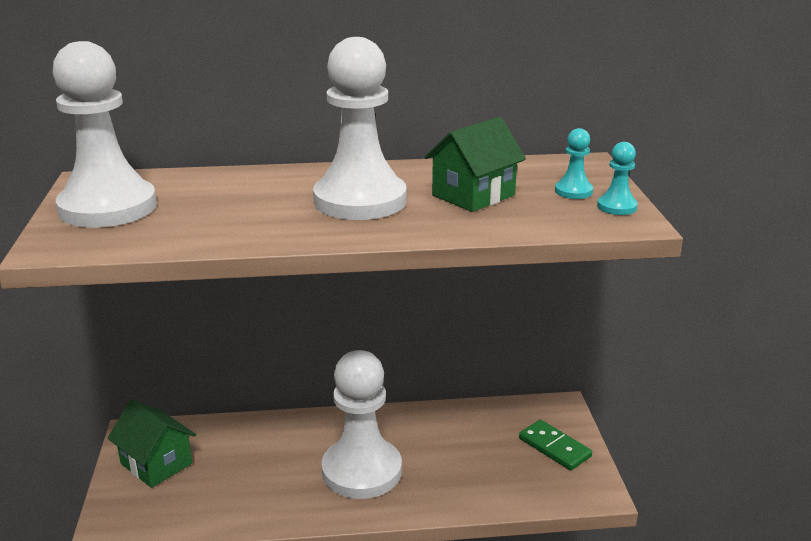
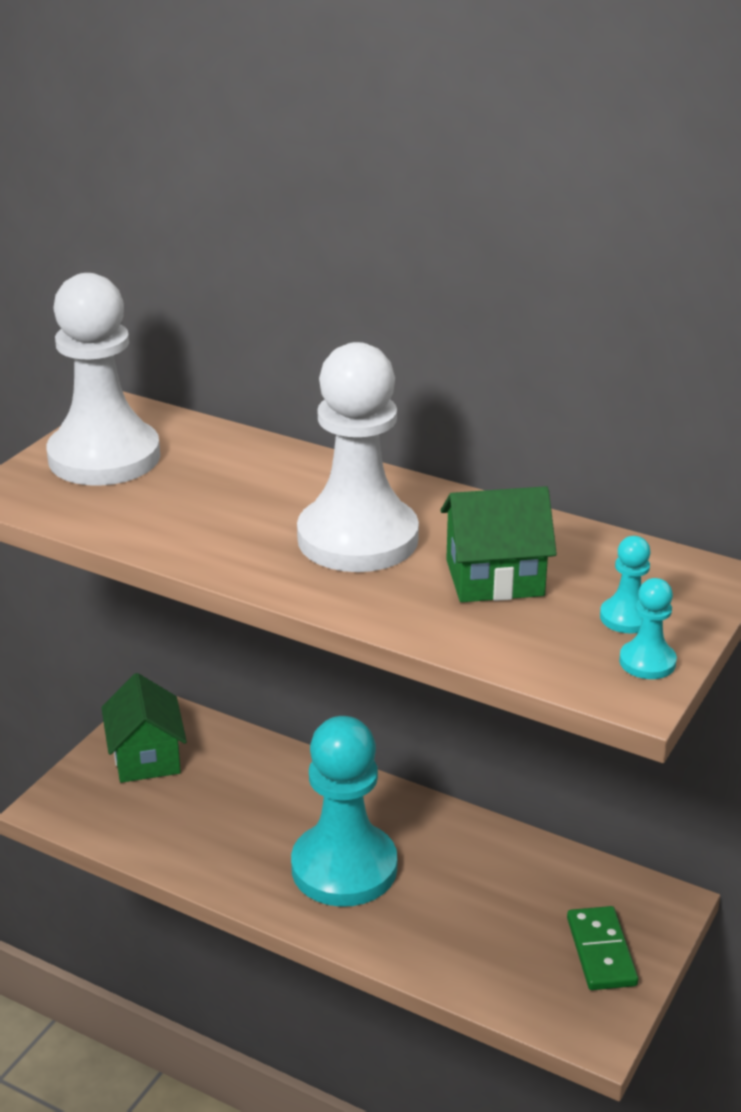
camera: 35 degrees right, 5 degrees up
white pawn [321,350,402,499] -> turquoise pawn [291,716,397,907]

